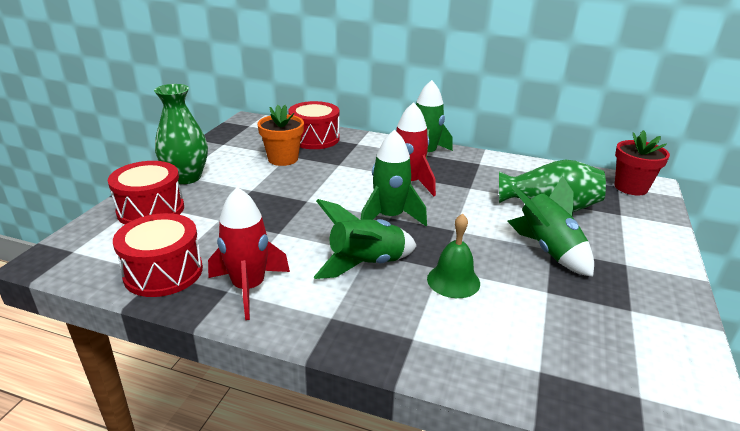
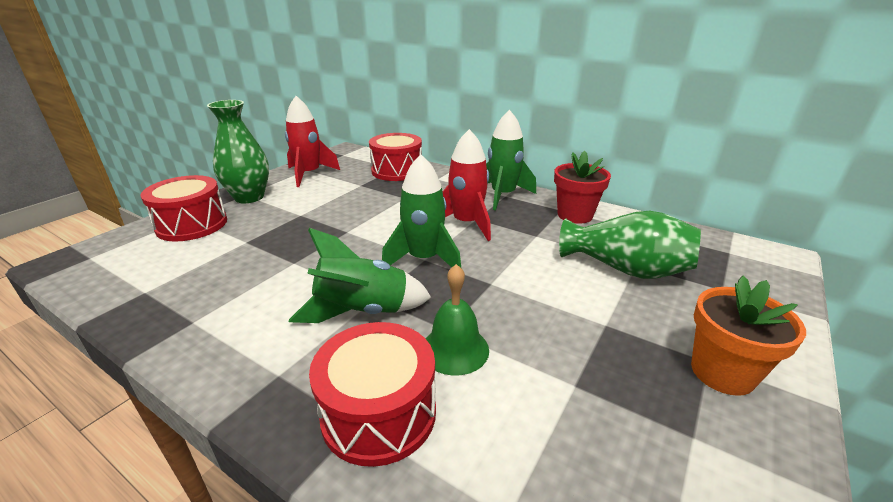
camera: 15 degrees right, 0 degrees up
red drum [113,213,203,297] -> red drum moved to [309,322,436,467]
red rocket [208,187,290,320] -> red rocket moved to [285,96,340,187]
orange flower pot [258,105,304,166] -> orange flower pot moved to [691,276,806,396]
green rocket [507,176,594,277] -> none
red flower pot [615,130,670,195] -> red flower pot moved to [554,151,611,224]

